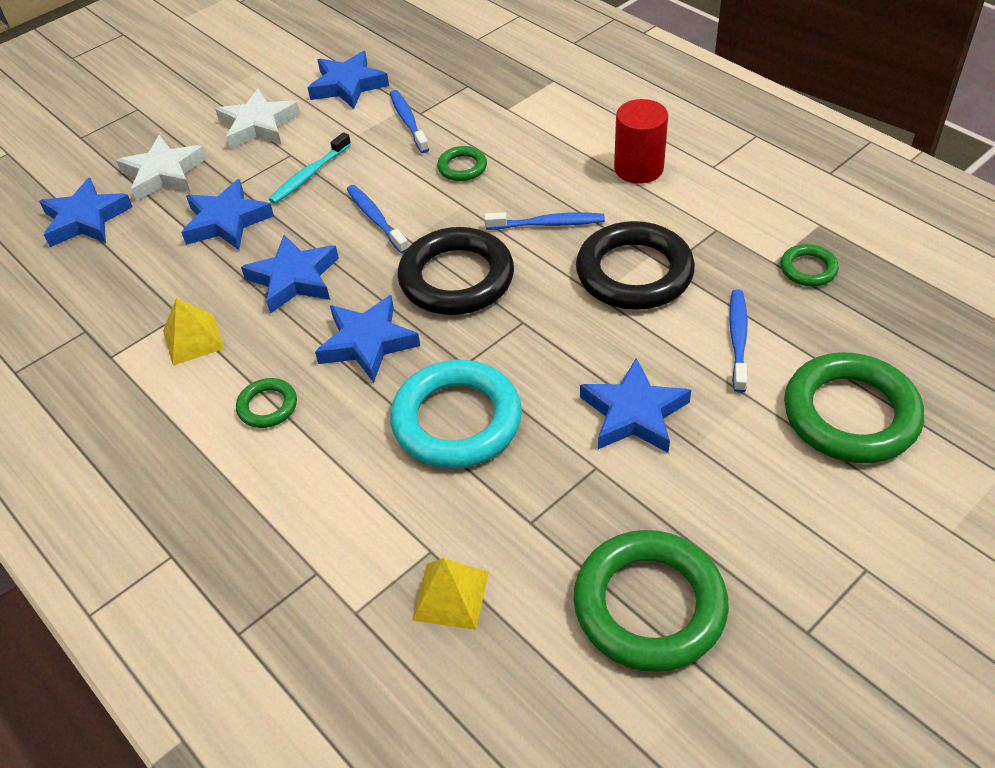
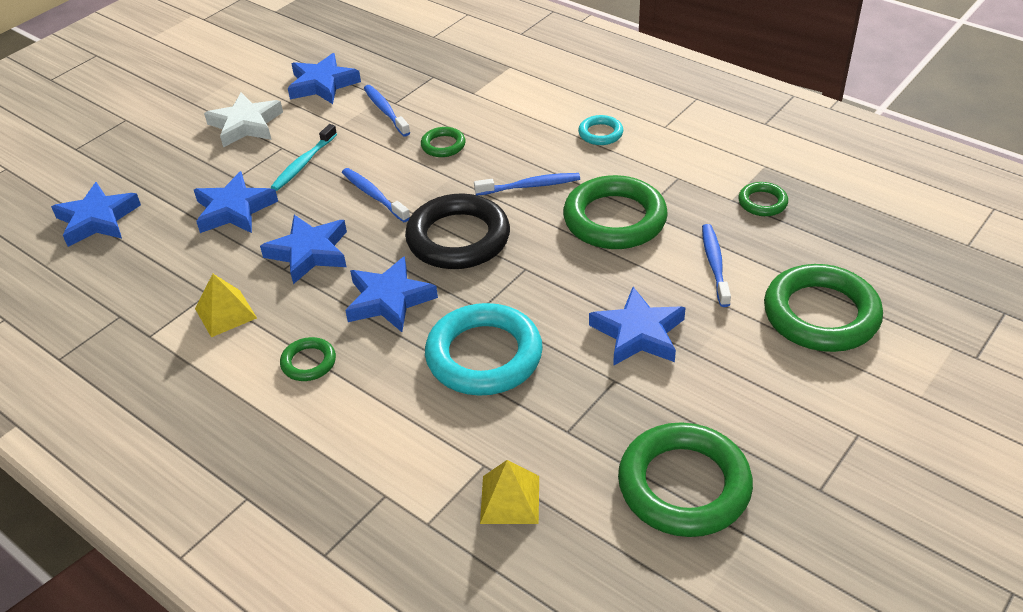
camera: 10 degrees left, 5 degrees down
white star [116,135,207,201] -> none
black ring [576,221,695,310] -> green ring [563,175,668,249]
red cylinder [614,99,668,184] -> turquoise ring [578,115,623,145]

